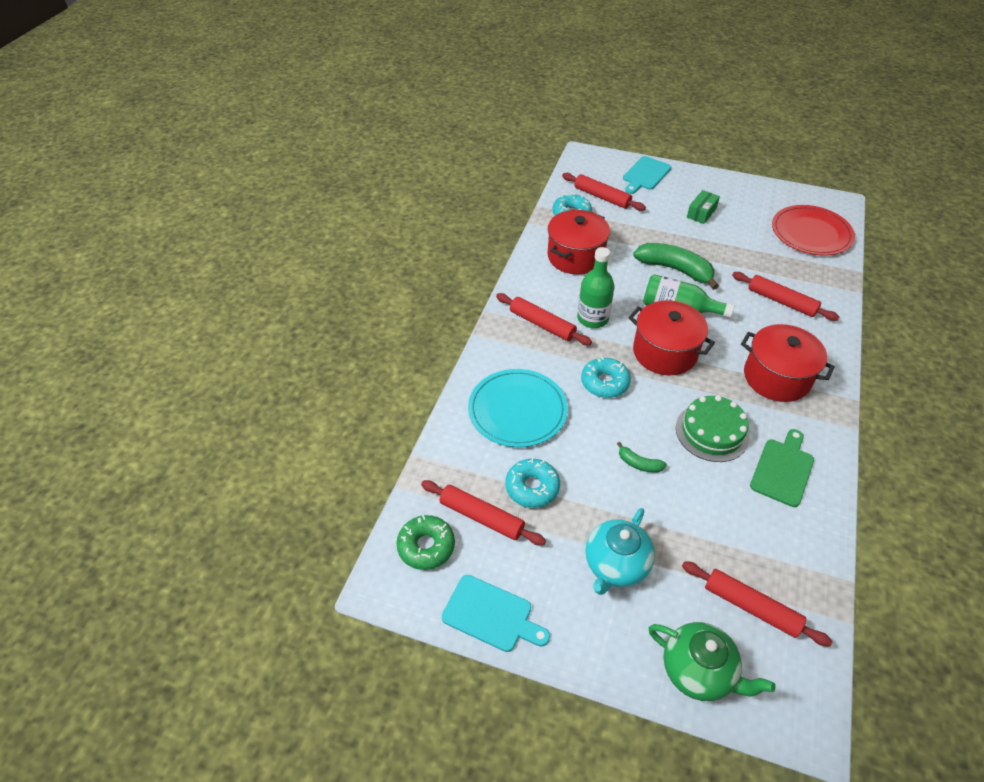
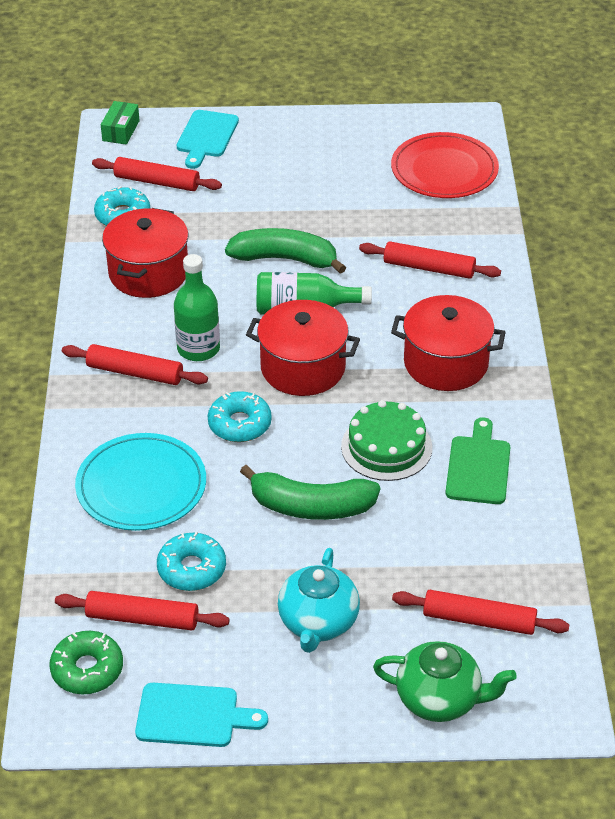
camera: 20 degrees left, 5 degrees down
green banana [617,442,667,473] -> green banana [240,465,380,520], size x2.13
green box [687,190,720,224] -> green box moved to [101,101,140,145]

